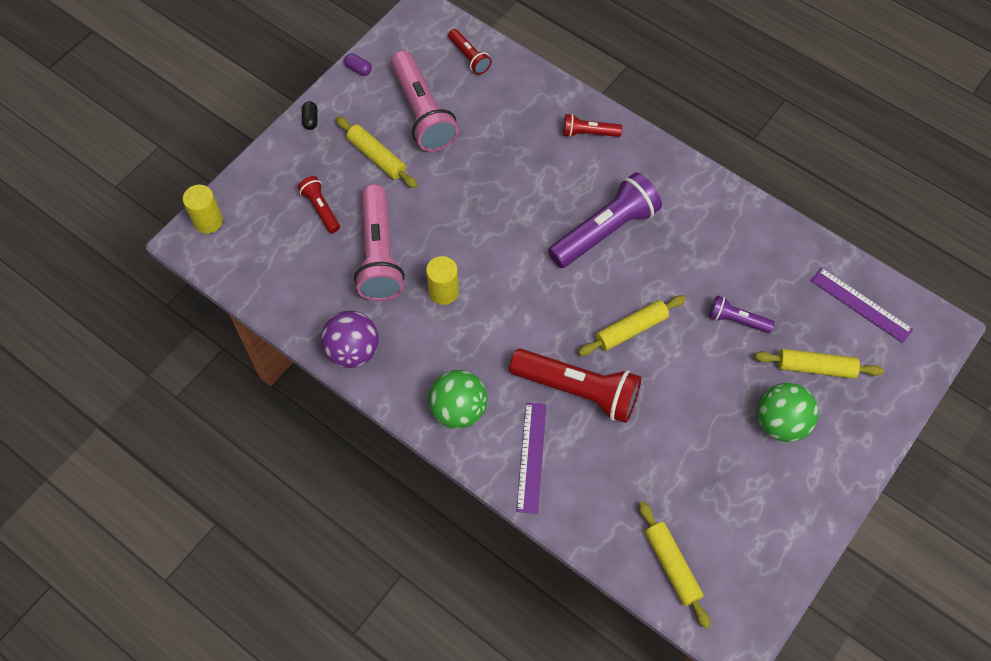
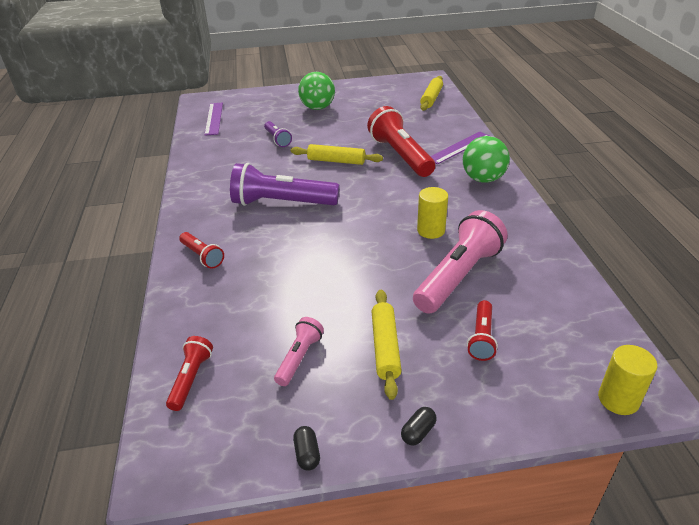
camera: 135 degrees left, 25 degrees down
purple ball [321,311,379,368] -> none
purple capsule [344,54,372,76] -> black capsule [293,426,320,471]
pink flashlight [391,50,459,152] -> pink flashlight [274,317,324,386], size x0.51
yellow rolling pin [754,349,884,379] -> none

